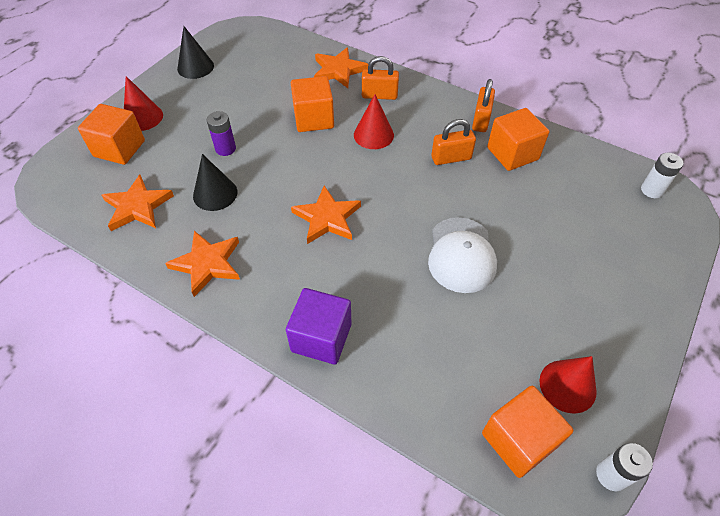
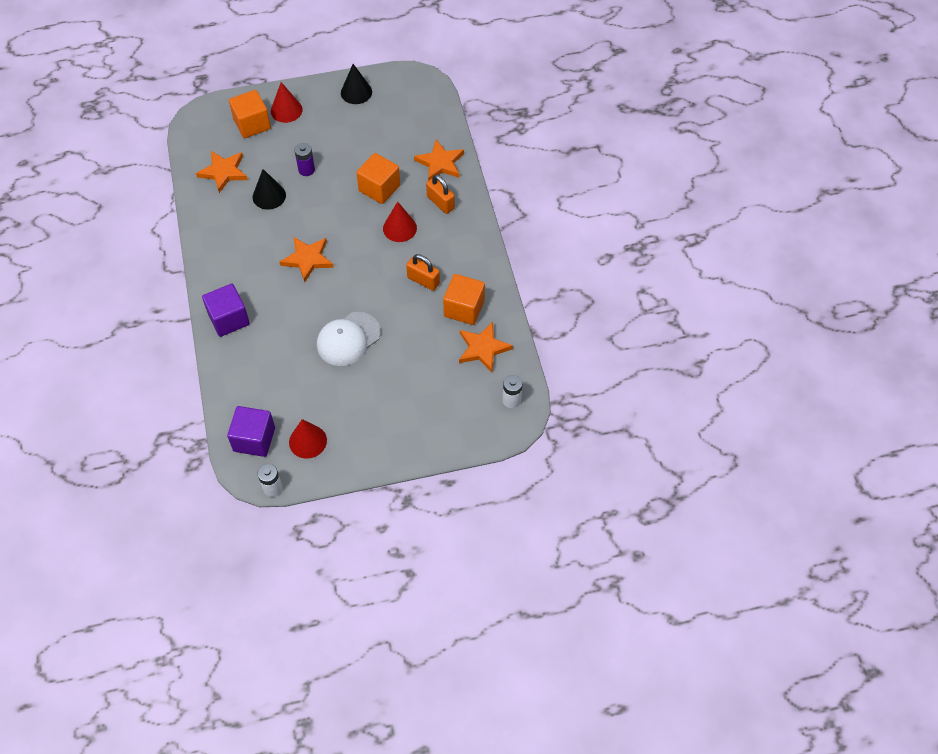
camera: 45 degrees right, 5 degrees up
orange star [165,231,240,297] -> orange star moved to [459,322,513,372]
orange padlock [472,79,495,132] -> none
orange cube [482,386,573,478] -> purple cube [227,406,275,457]

